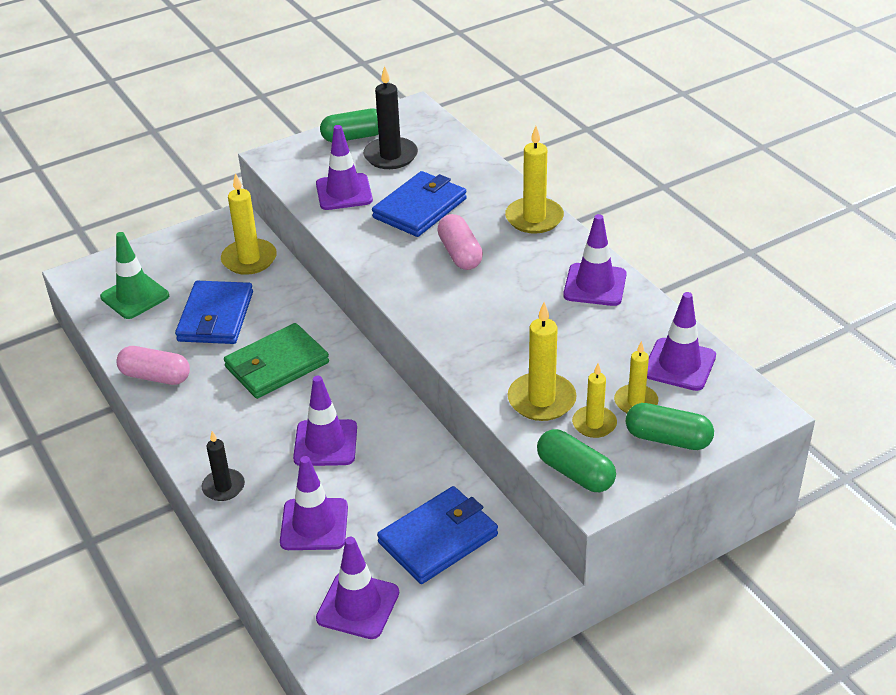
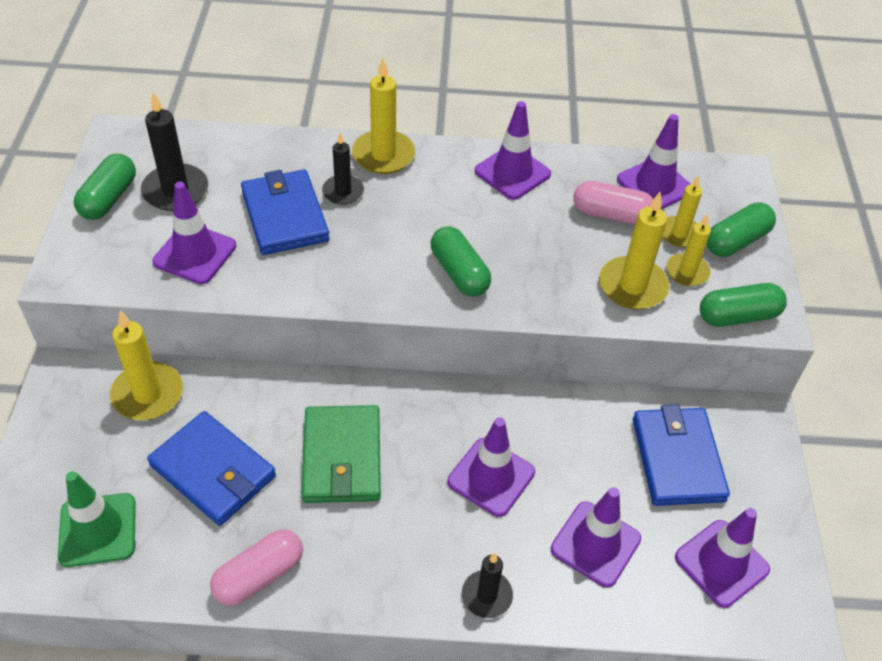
camera: 60 degrees left, 10 degrees up
pink capsule [437,214,483,270] -> pink capsule moved to [573,181,653,225]
none -> black candle [322,132,364,205]
none -> green capsule [431,226,491,296]

